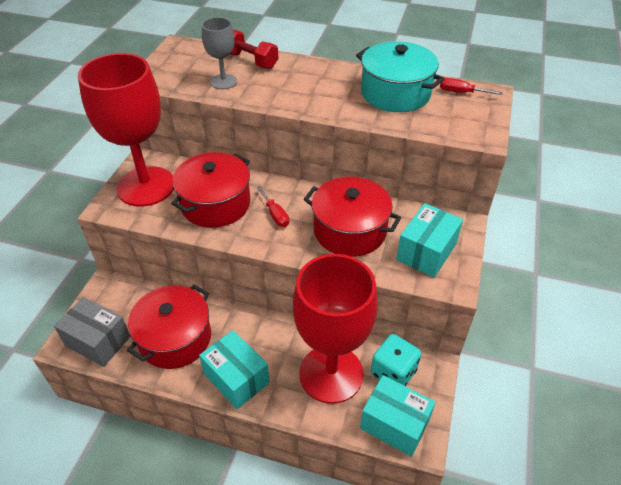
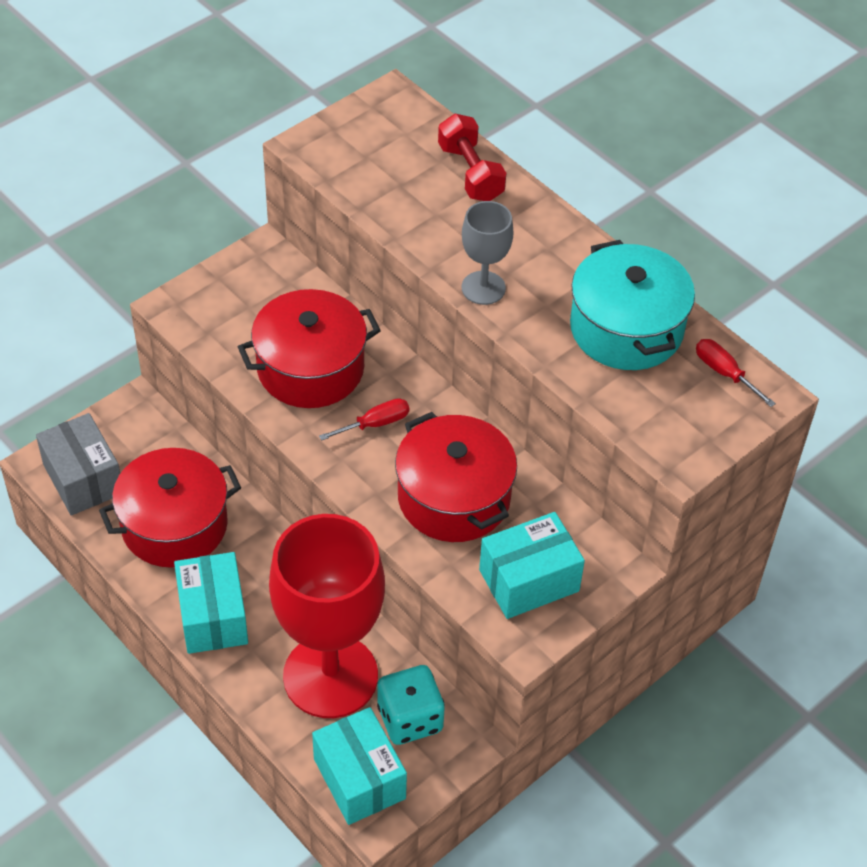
camera: 30 degrees right, 5 degrees up
red goblet [78,53,174,207] -> none
grey goblet [202,17,237,89] -> grey goblet moved to [462,201,513,305]
red screwdriver [257,186,289,227] -> red screwdriver turned 120 degrees counterclockwise [319,398,409,441]

